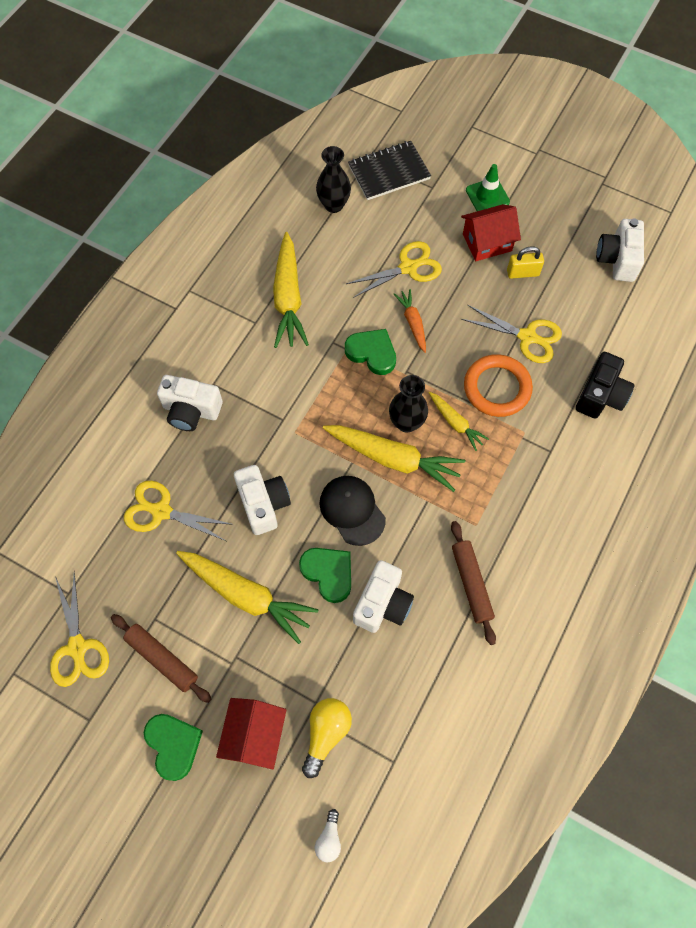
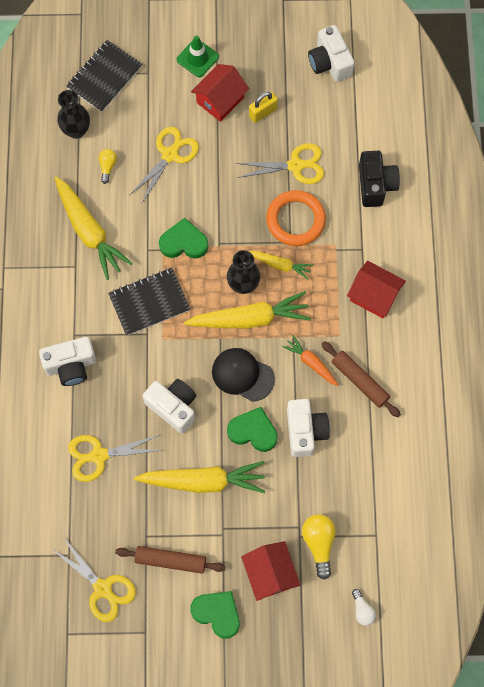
camera: 30 degrees left, 5 degrees up
orange carrot [394,289,426,353] -> orange carrot moved to [282,335,339,386]
none -> yellow light bulb [99,149,117,184]
none -> black notebook [108,268,190,336]
none -> red house [347,261,406,318]

